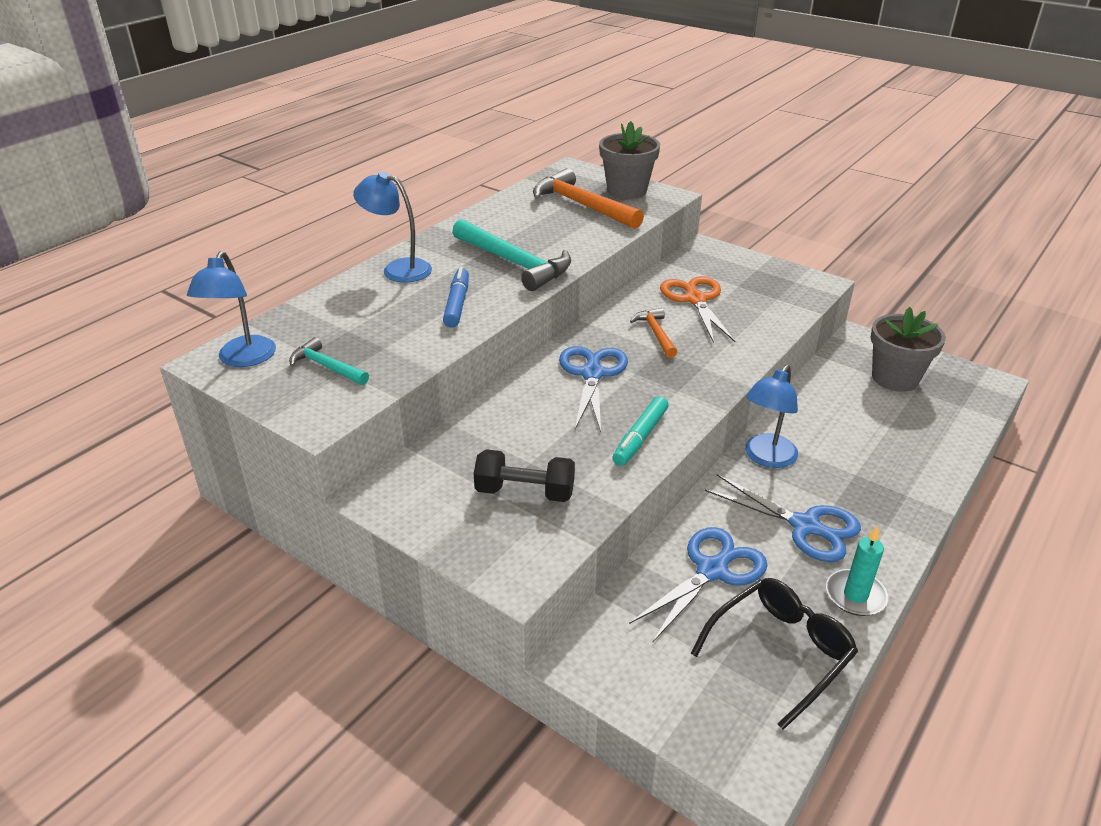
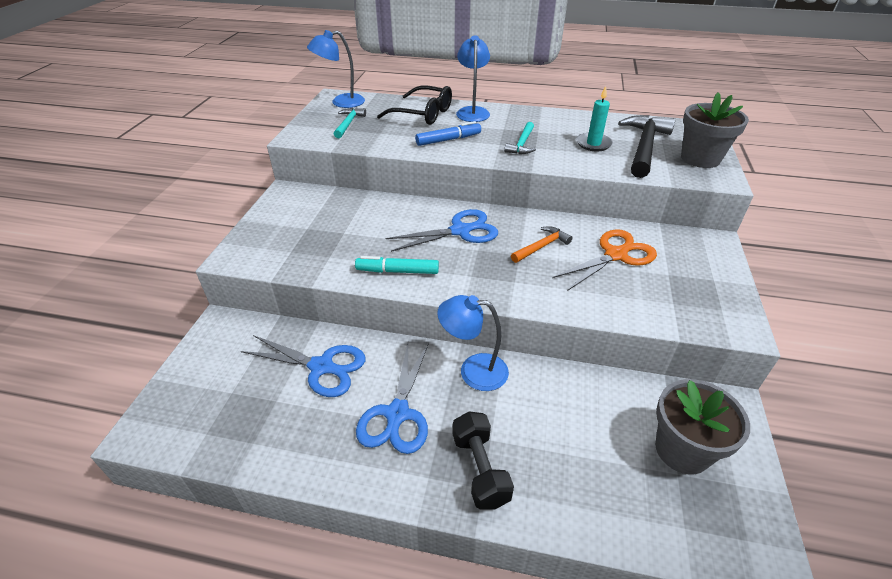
camera: 65 degrees right, 5 degrees up
turquoise hammer [452,219,571,291] -> turquoise hammer [504,122,536,154], size x0.54
black dumbbell [474,449,575,502] -> black dumbbell moved to [452,411,514,509]
orange hammer [533,168,644,229] -> black hammer [618,115,676,178]
black glasses [690,578,858,730] -> black glasses moved to [377,86,452,125]
turquoise candle [826,525,888,616] -> turquoise candle moved to [576,86,613,151]

